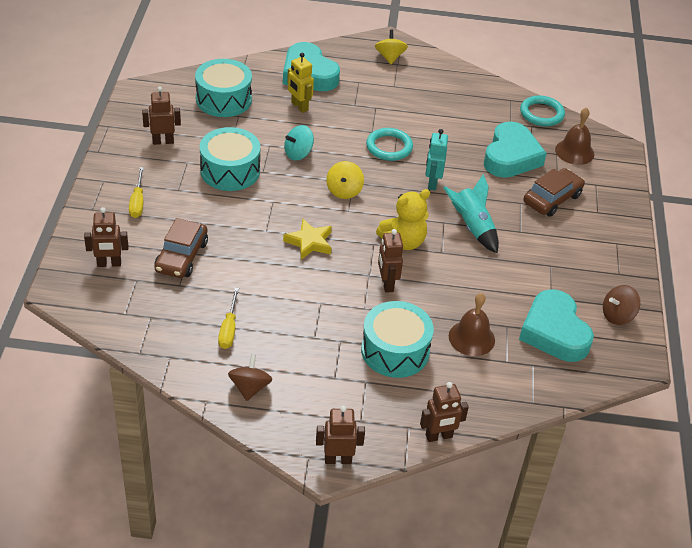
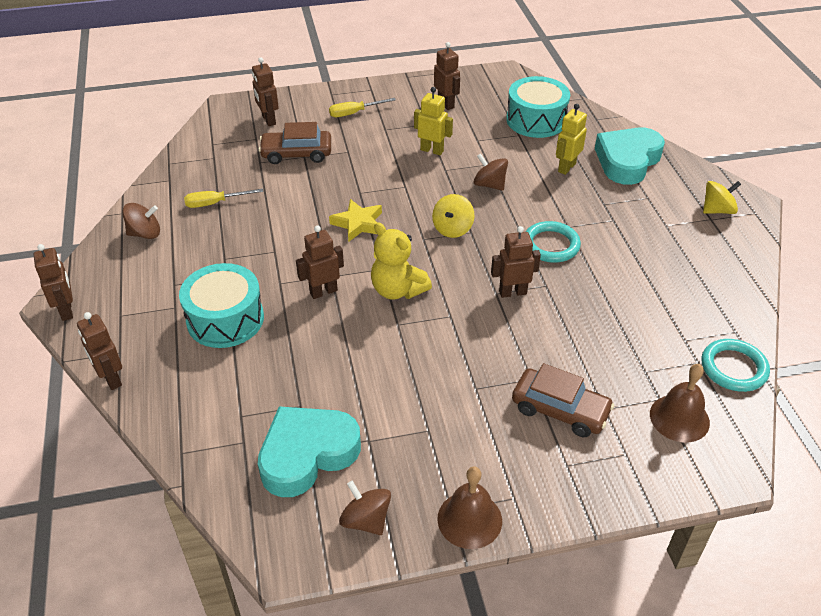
camera: 75 degrees right, 0 degrees up
turquoise drum [200,127,260,191] -> yellow robot [414,87,453,155]
turquoise spinning top [284,125,314,160] -> brown spinning top [473,153,508,191]
yellow spinning top [326,161,364,199] -> yellow spinning top turned 60 degrees counterclockwise [432,194,474,238]
turquoise robot [425,129,448,190] -> brown robot [491,226,541,298]
turquoise rocket [443,174,499,253] -> none
brown bell [449,293,495,356] -> brown bell moved to [437,467,502,549]
turquoise heart [484,122,547,178] -> none

